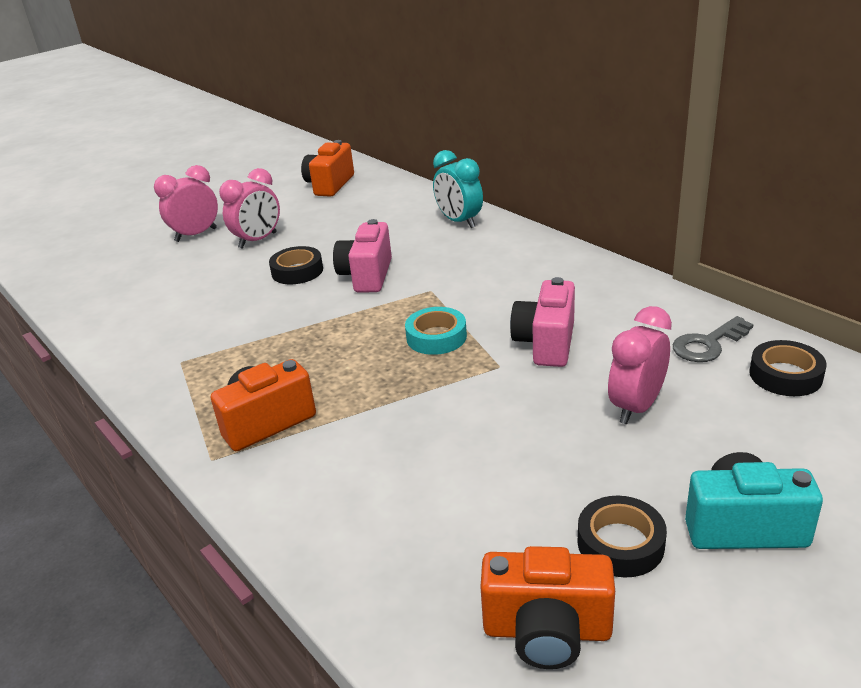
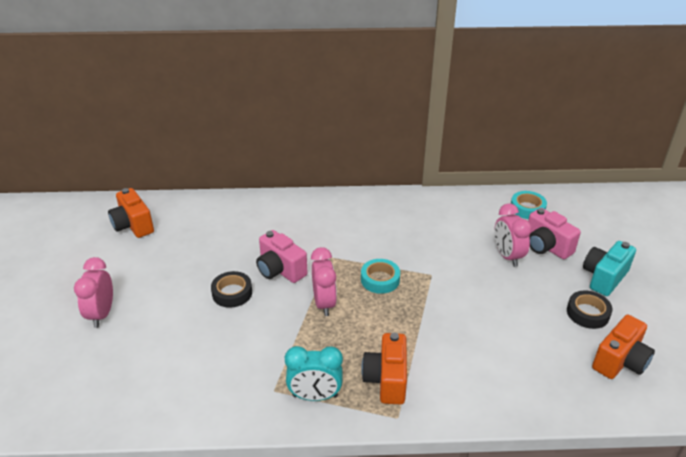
camera: 55 degrees left, 5 degrees up
pink clock [219,168,280,249] -> pink clock moved to [311,247,337,316]
turquoise clock [433,150,483,228] -> turquoise clock moved to [285,346,343,401]
pink camera [510,277,575,367] -> pink camera moved to [528,208,581,259]
grey key [673,316,754,362] -> none
black tape [749,340,827,396] -> turquoise tape [511,191,547,219]

